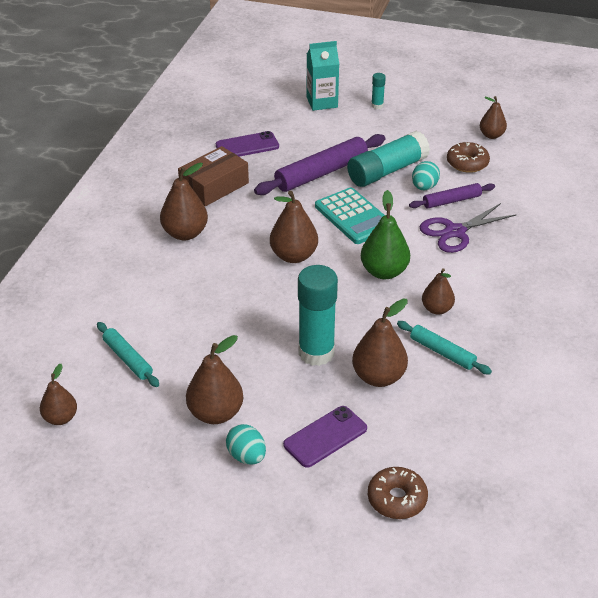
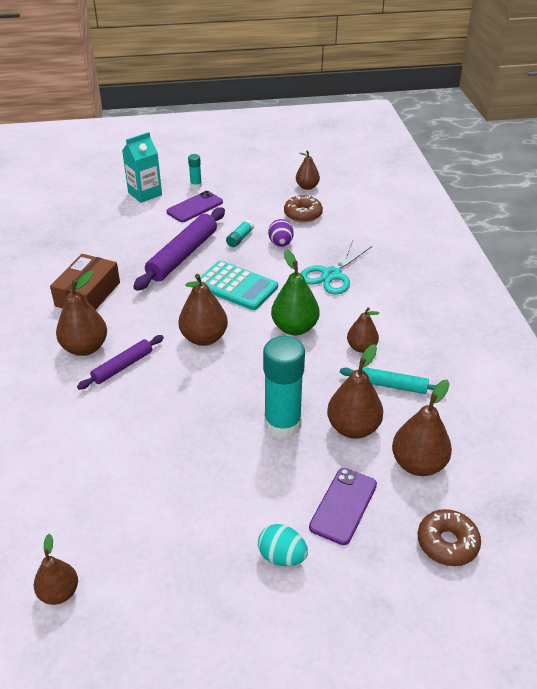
camera: 25 degrees left, 0 degrees up
turquoise rolling pin [97,322,159,387] -> none
brown pear [186,335,243,424] -> brown pear moved to [392,380,452,476]
purple phone [216,131,279,157] -> purple phone moved to [166,191,223,222]
turquoise glue stick [347,131,430,187] -> turquoise glue stick [226,219,254,247], size x0.45
purple rolling pin [409,183,495,209] -> purple rolling pin moved to [77,335,164,390]
turquoise egg [412,161,440,190] -> purple egg [268,219,294,247]
purple scissors [420,203,517,253] -> turquoise scissors [301,241,372,295]

